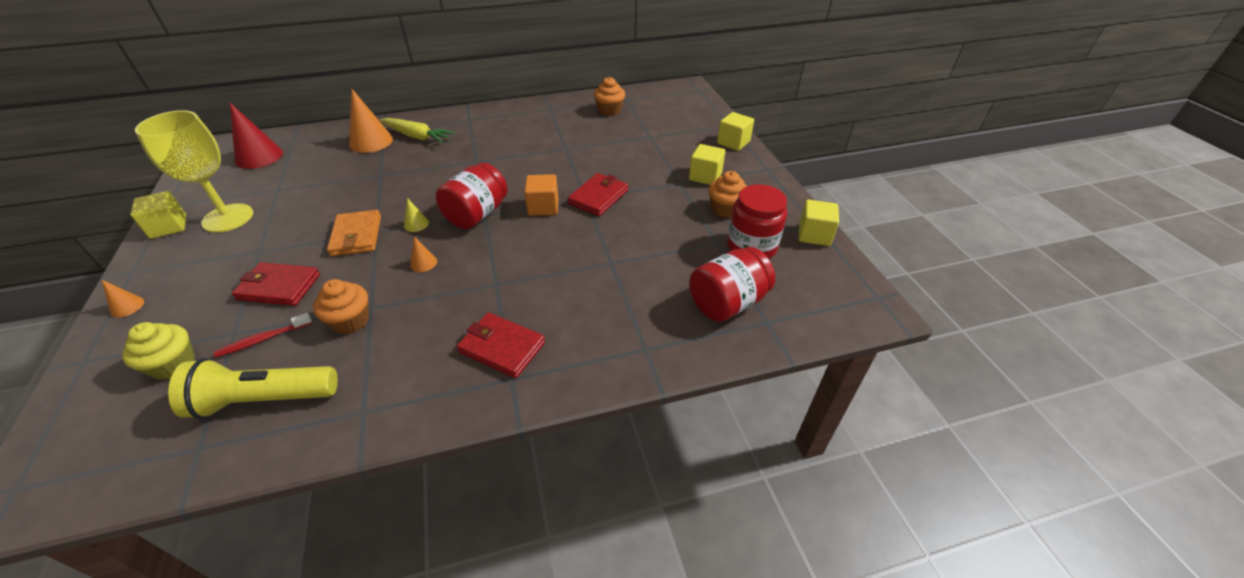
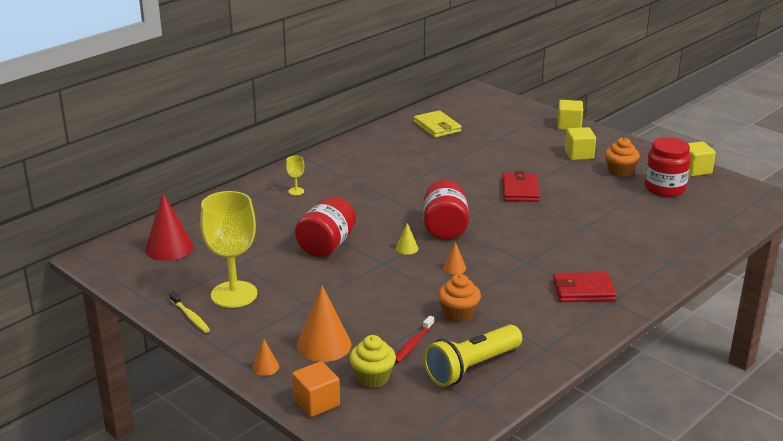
camera: 30 degrees left, 15 degrees down
yellow cube [130,191,186,239] -> yellow toothbrush [169,292,210,333]
red wallet [232,262,320,306] -> none
orange wallet [327,210,381,256] -> none
orange cone [349,89,393,153] -> orange cone moved to [297,285,351,362]
yellow carrot [379,118,455,143] -> yellow goblet [286,156,304,195]
orange cube [524,174,558,216] -> orange cube moved to [292,361,340,417]
orange cupcake [594,77,625,116] -> yellow wallet [414,110,462,138]
red jar [689,247,775,322] -> red jar moved to [295,197,356,257]

